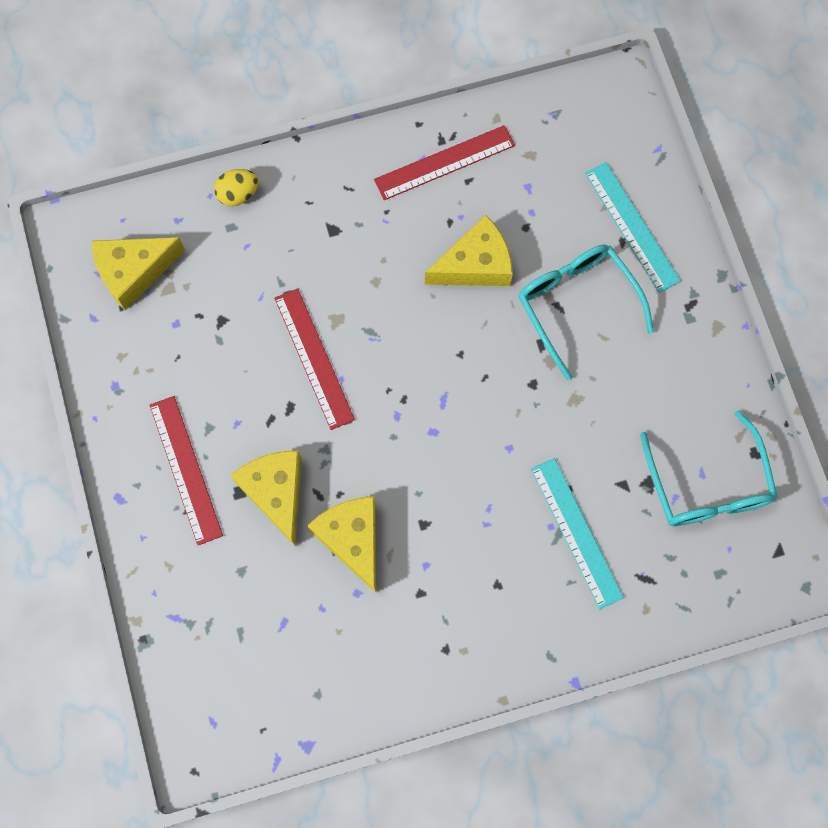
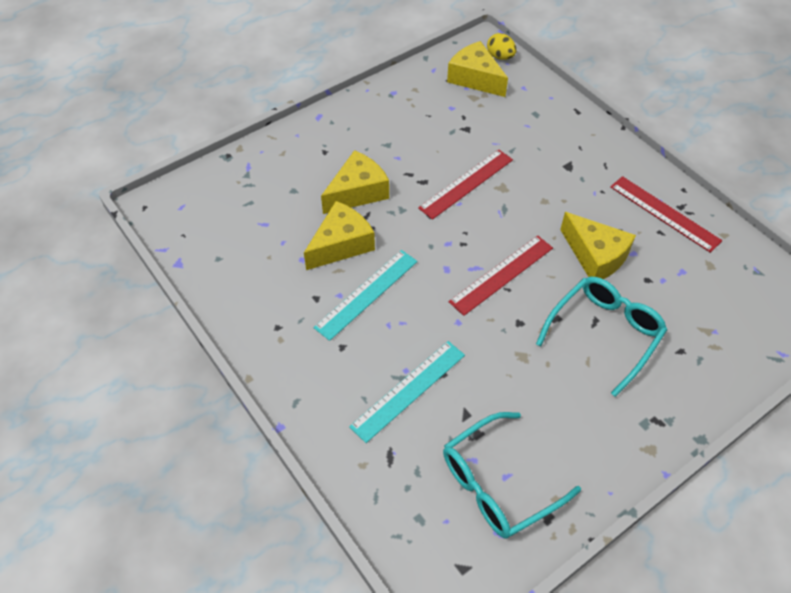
camera: 70 degrees right, 20 degrees down
red ruler [149,396,223,545] -> red ruler moved to [449,236,553,316]
yellow egg [214,169,259,206] -> yellow egg moved to [487,33,517,60]
turquoise ruler [585,162,681,293] -> turquoise ruler moved to [313,250,418,341]

